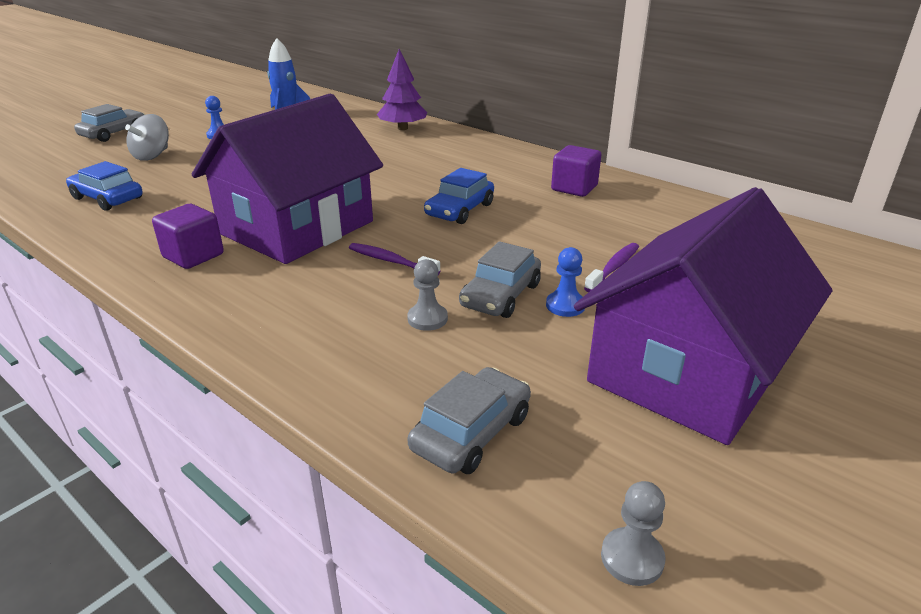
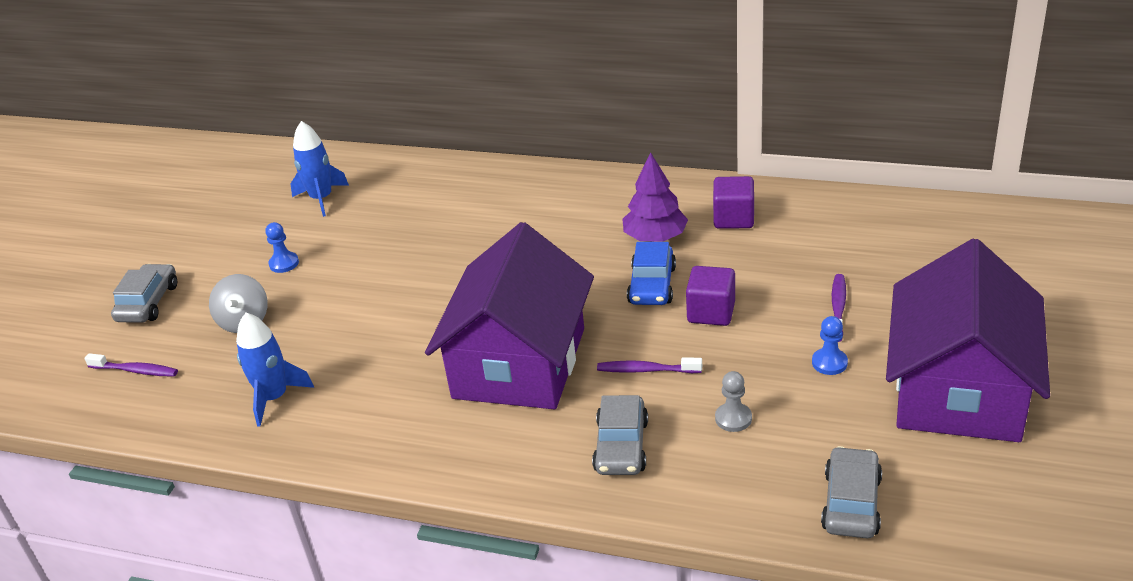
camera: 20 degrees left, 5 degrees up
blue car [66,161,142,211] -> blue rocket [236,313,314,427]
purple cube [152,204,224,269] -> purple cube moved to [686,266,735,326]
purple tree [377,49,427,130] -> purple tree moved to [622,152,688,242]
grey car [459,241,541,318] -> grey car moved to [592,395,648,475]
grey pawn [601,481,666,586] -> none
none -> purple toothbrush [84,353,178,377]

